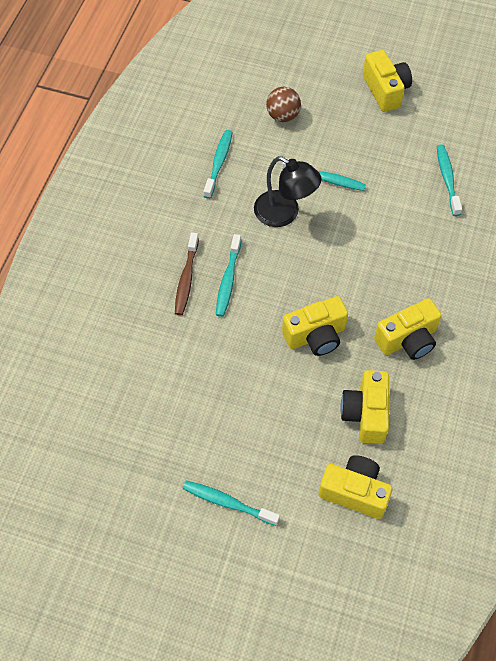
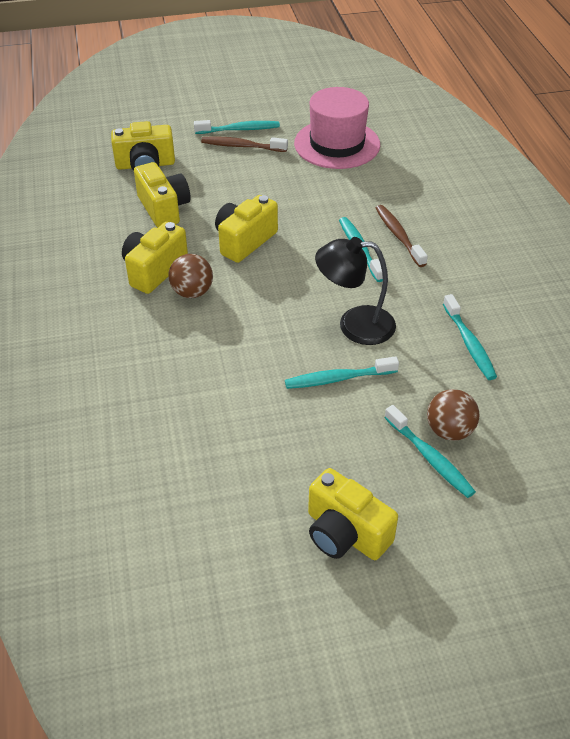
camera: 150 degrees right, 15 degrees down
turquoise toothbrush [437,144,462,216] -> turquoise toothbrush moved to [384,405,476,498]
none -> brown ball [168,254,213,298]
none -> brown toothbrush [201,136,288,152]
none -> pink hat [294,87,380,169]

